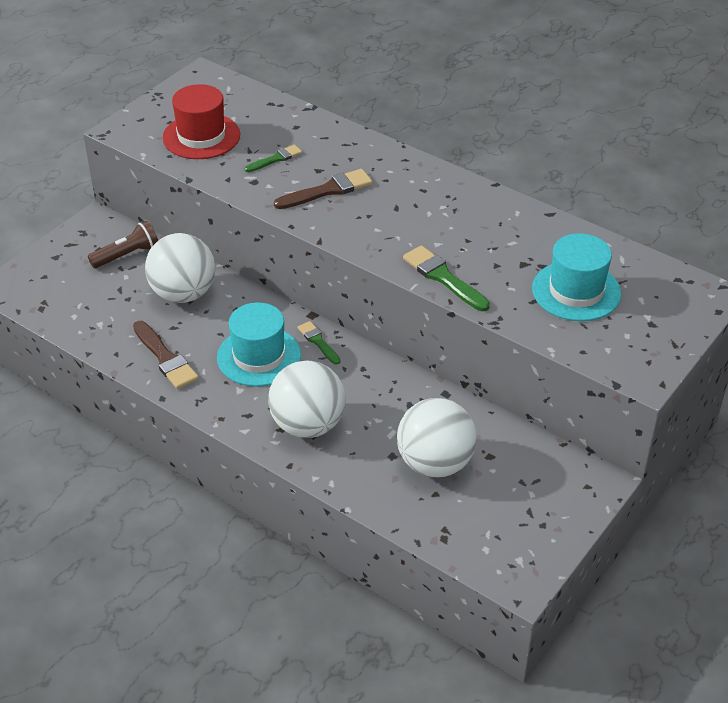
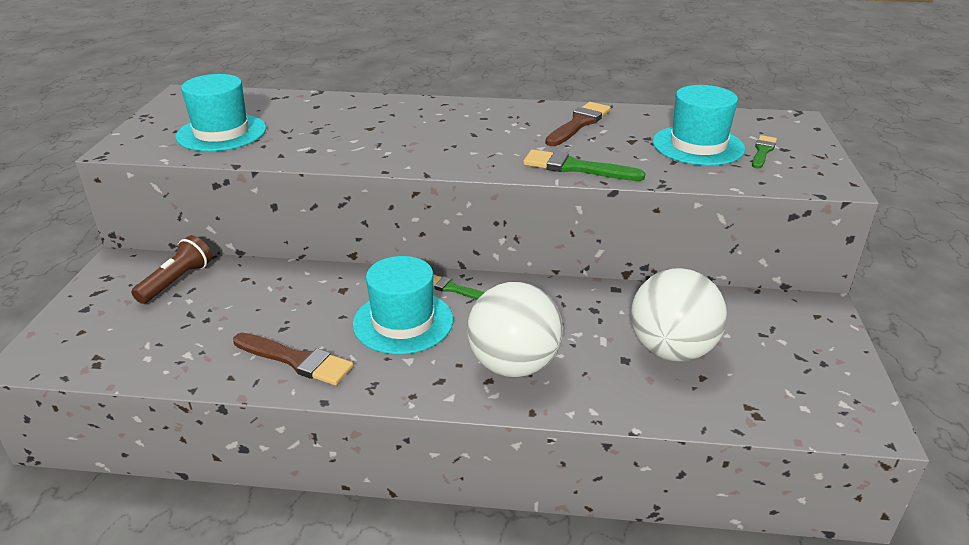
camera: 30 degrees left, 10 degrees down
white ball [145,233,215,303] -> none
red hat [163,84,240,159] -> turquoise hat [176,74,266,152]
green brush [245,144,302,172] -> green brush moved to [752,135,777,169]
brown brush [274,169,373,209] -> brown brush moved to [545,102,611,146]

